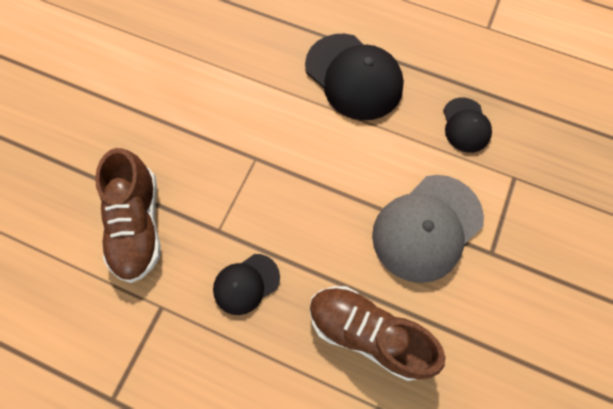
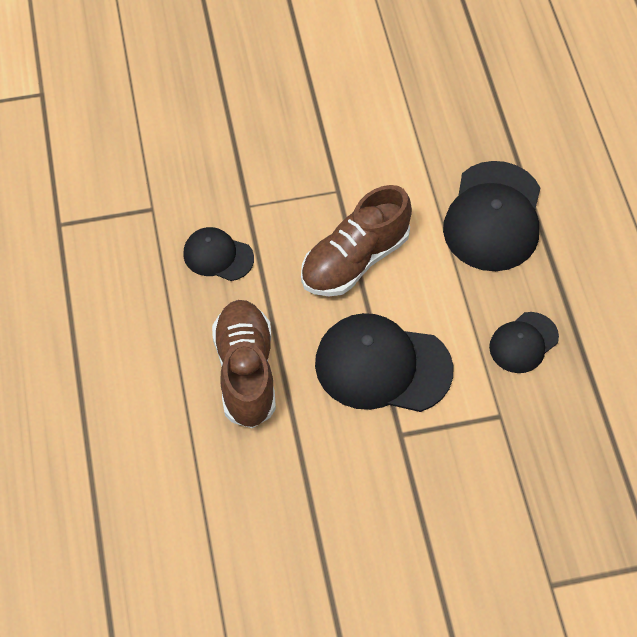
camera: 55 degrees right, 10 degrees down
brown shoe [95,148,161,283] -> brown shoe moved to [301,185,412,296]
grey cap [372,175,484,283] -> black cap [315,313,453,412]

